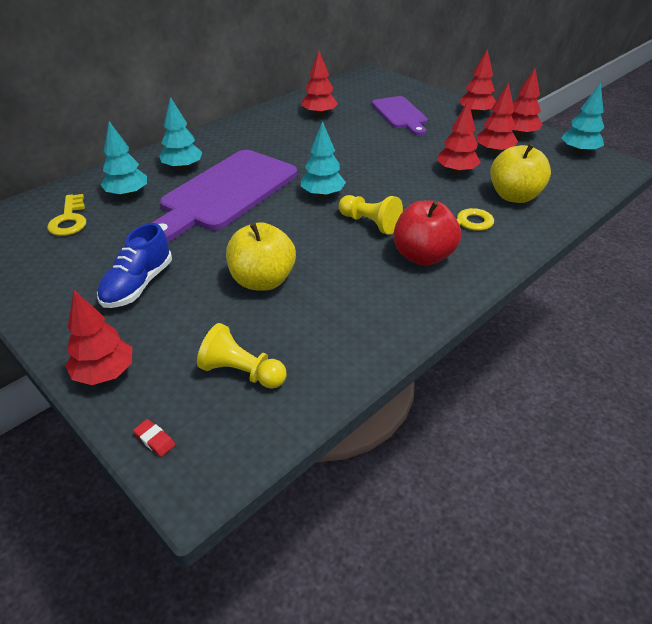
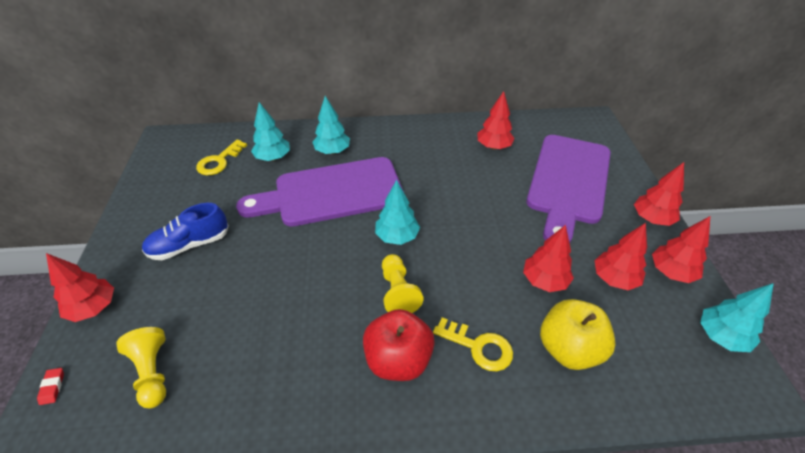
camera: 40 degrees right, 5 degrees up
yellow apple [226,222,296,291] -> none
purple cutting board [372,96,428,135] -> purple cutting board [526,135,611,243], size x1.72

